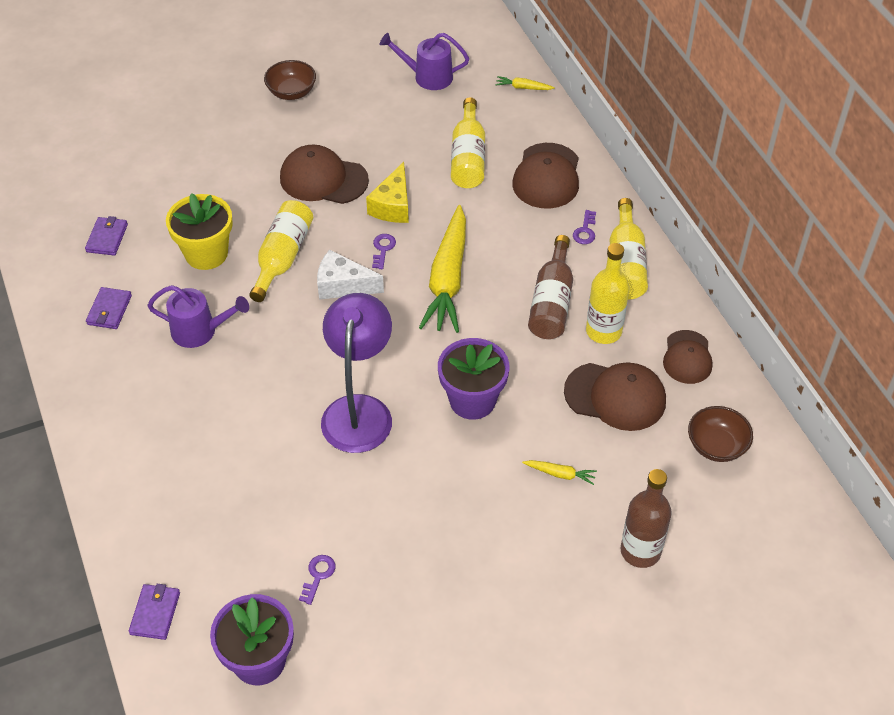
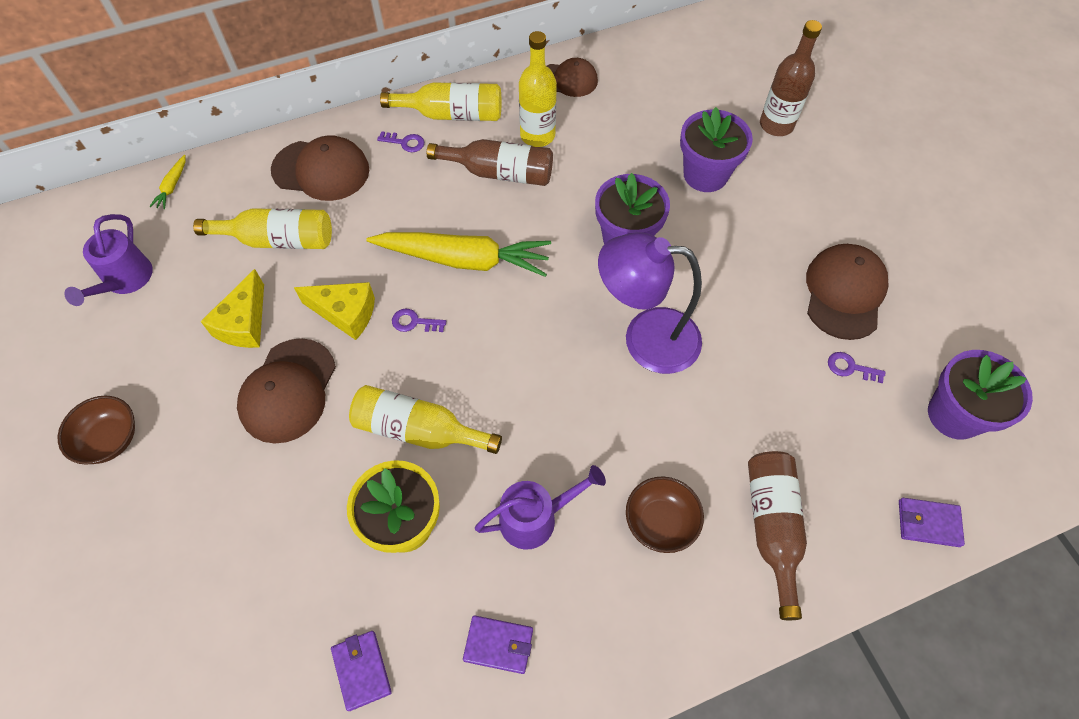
camera: 90 degrees left, 10 degrees up
purple wallet [85,216,128,256] -> purple wallet turned 60 degrees clockwise [331,631,392,711]
purple watering can [147,285,249,348] -> purple watering can turned 60 degrees clockwise [475,465,606,549]
white cheese [317,250,384,300] -> none
yellow carrot [522,460,597,485] -> purple flower pot [680,107,753,192]
brown cap [564,362,666,431] -> brown cap moved to [806,244,889,340]
brown bowl [688,406,753,462] -> brown bowl moved to [626,477,704,553]
none -> yellow cheese [200,269,264,348]
none -> brown bottle [748,451,807,620]

